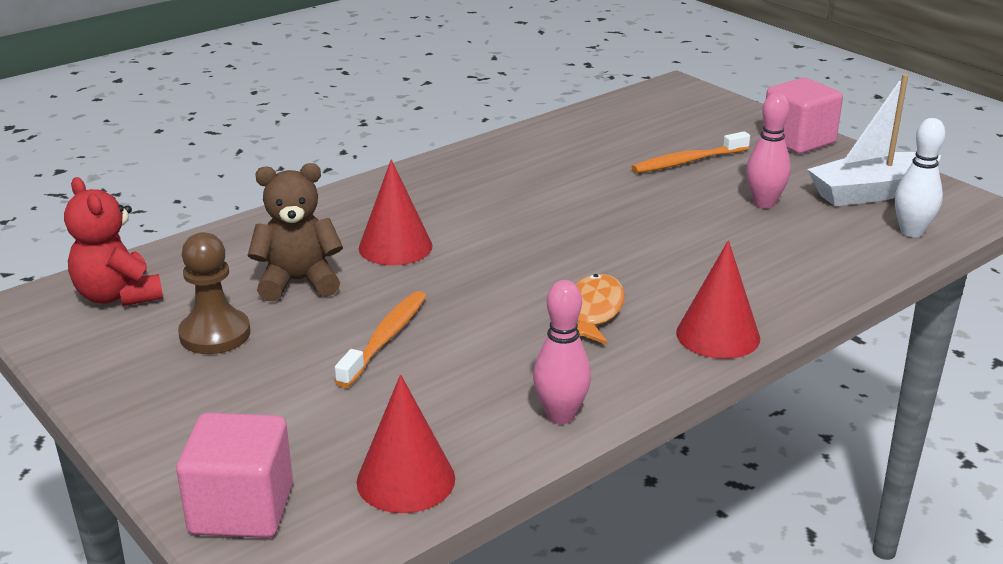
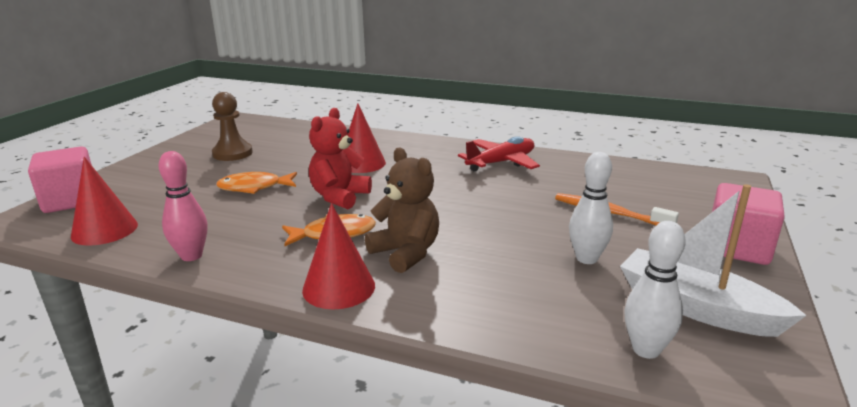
camera: 60 degrees right, 5 degrees down
red teddy bear [64,177,163,306] -> red teddy bear moved to [309,108,372,209]
brown teddy bear [248,163,343,301] -> brown teddy bear moved to [365,148,439,273]
orange toothbrush [335,291,426,388] -> orange fish [216,172,297,194]
pink bowling pin [746,93,791,208] -> white bowling pin [569,152,613,264]
none -> red plane [458,136,540,172]

